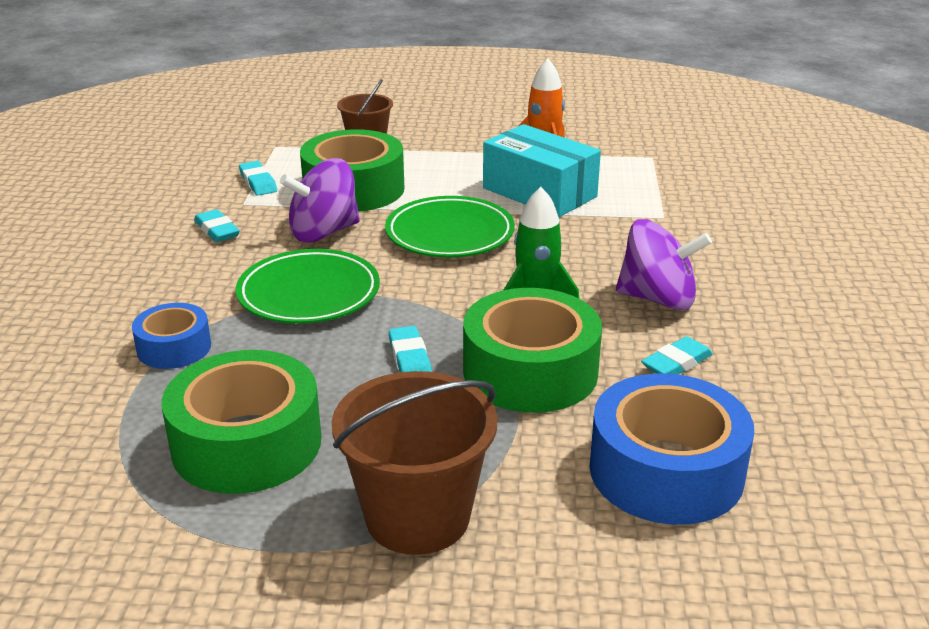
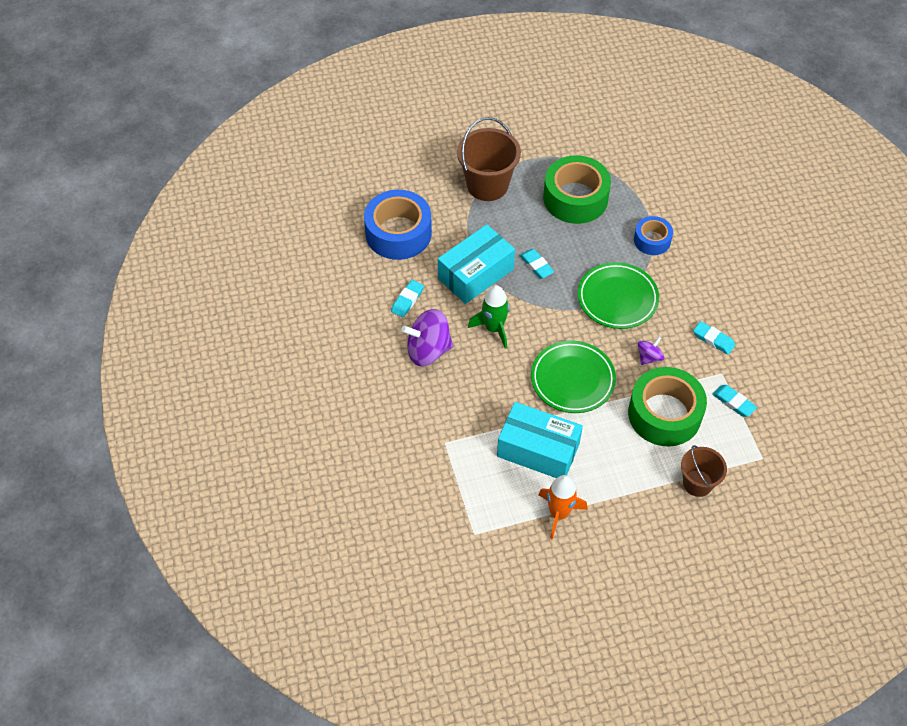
camera: 160 degrees right, 25 degrees up
purple spinning top [280,158,360,243] -> purple spinning top [638,337,664,365], size x0.52
green tape [463,288,602,413] -> turquoise box [438,224,515,304]

